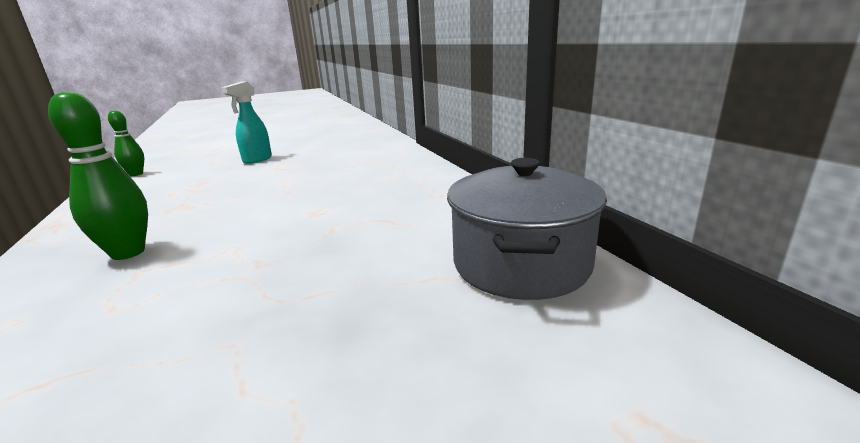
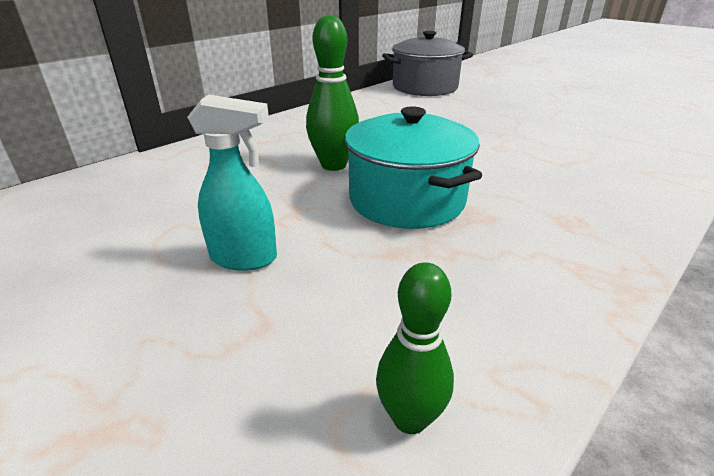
camera: 115 degrees left, 10 degrees up
green bowling pin [48,91,148,260] -> green bowling pin moved to [306,15,359,171]
none -> turquoise pot [345,106,482,229]

